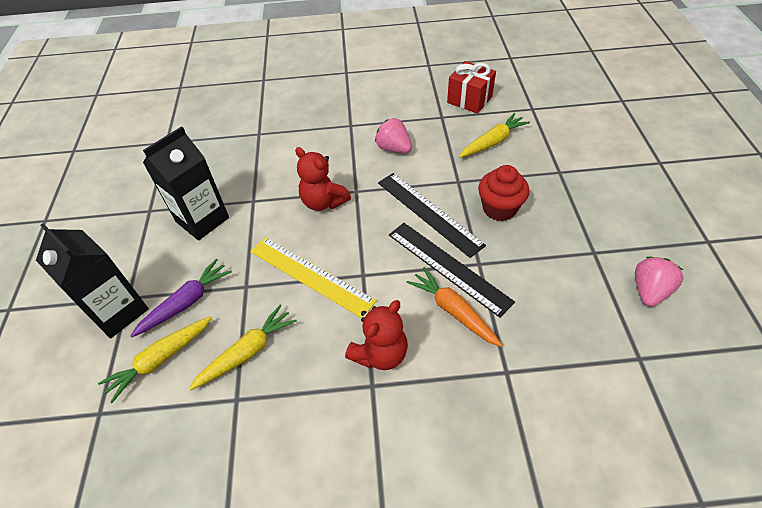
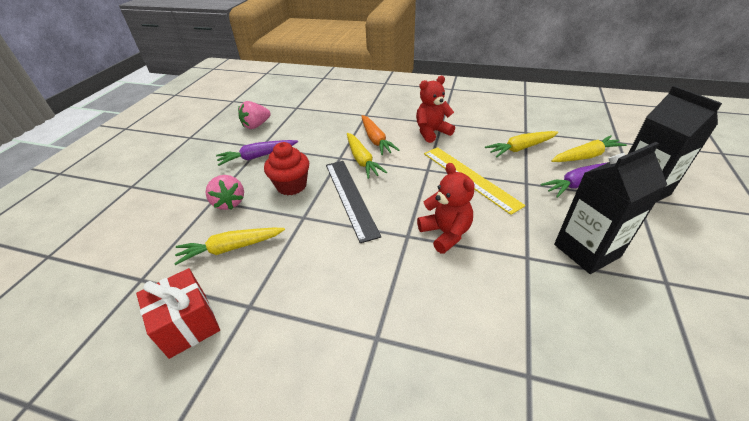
camera: 160 degrees left, 10 degrees down
pink strawberry [375,118,412,153] -> pink strawberry moved to [205,175,244,210]
black ruler [389,223,515,318] -> yellow carrot [347,133,387,179]
none -> purple carrot [216,140,298,166]

